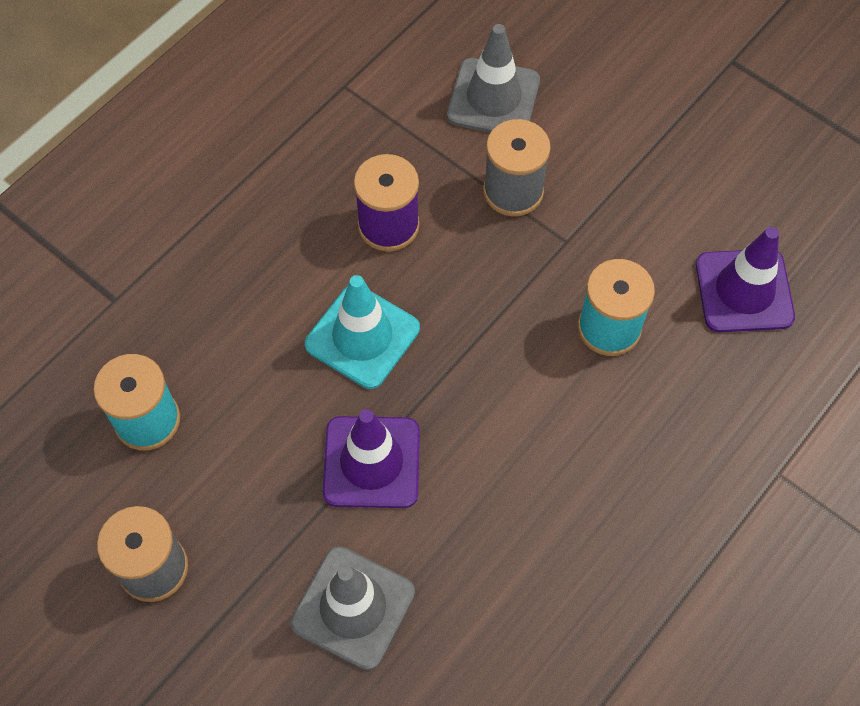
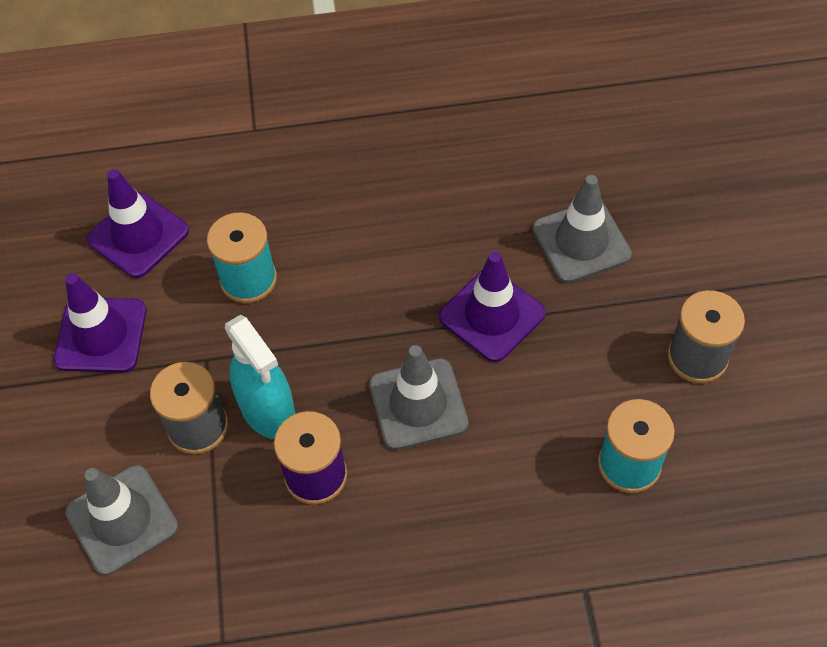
camera: 135 degrees left, 5 degrees down
turquoise traffic cone [305,275,420,389] -> grey traffic cone [369,345,469,450]
none -> purple traffic cone [54,273,147,373]
none -> turquoise spray bottle [225,315,296,439]

